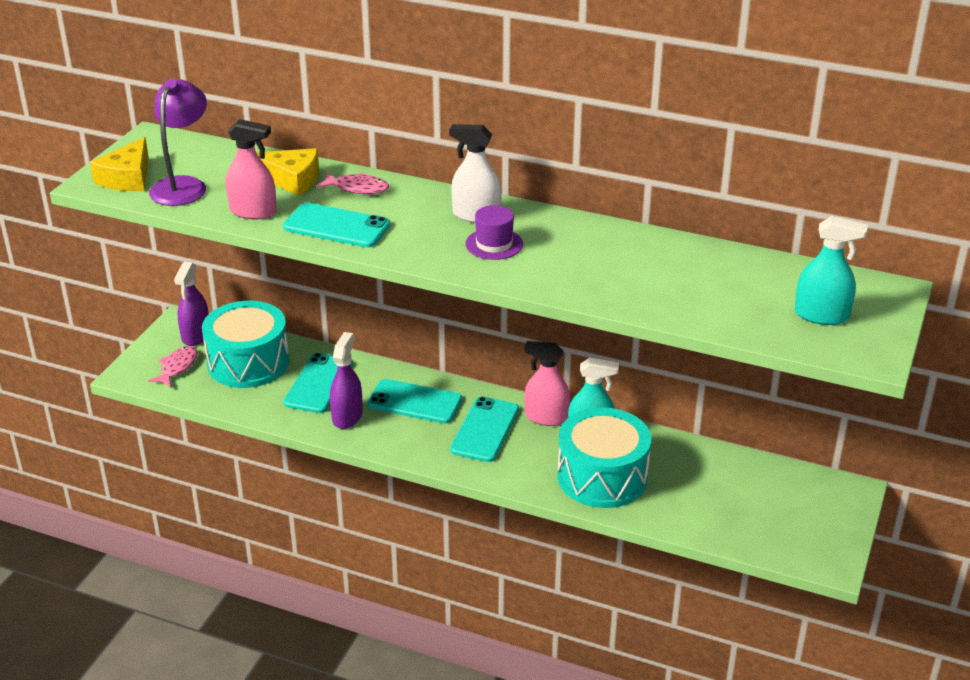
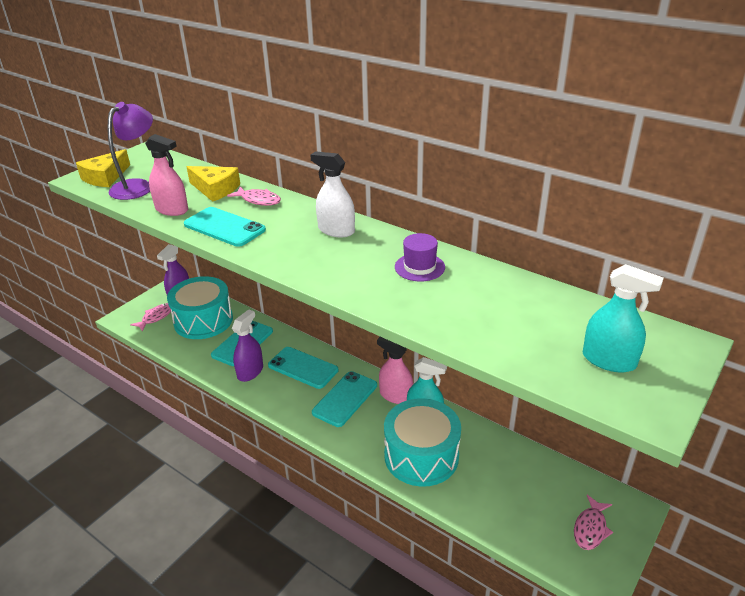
camera: 15 degrees right, 0 degrees up
purple hat [465,205,523,260] -> purple hat moved to [395,233,445,281]
none -> pink fish [574,495,613,550]

